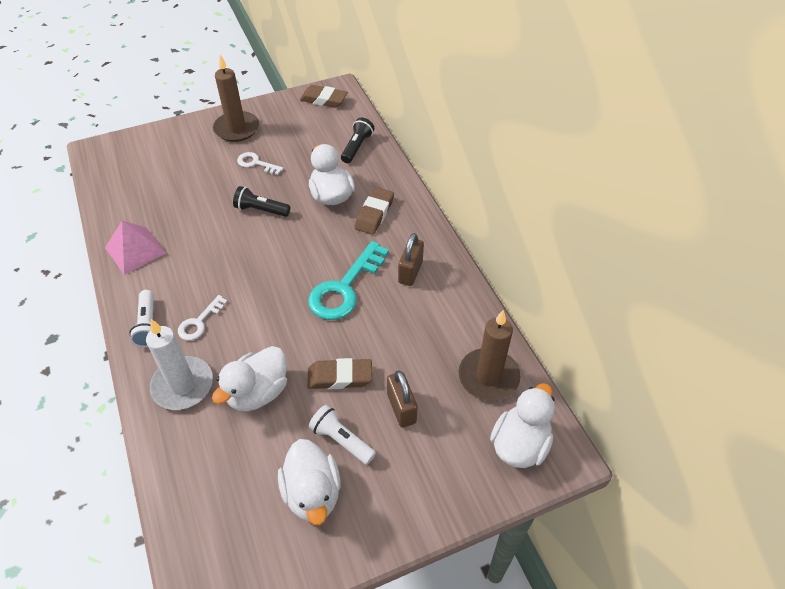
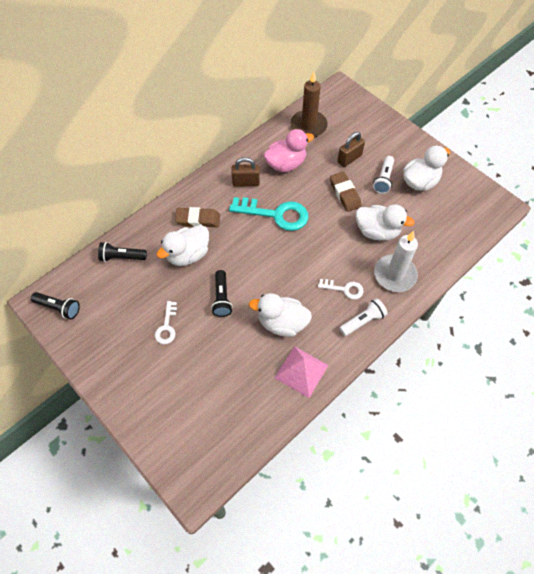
camera: 110 degrees left, 10 degrees up
brown candle [213,54,259,142] -> none
brown eraser [300,85,348,108] -> black flashlight [31,292,80,319]
white duck [490,383,555,468] -> white duck moved to [249,293,312,337]
none -> pink duck [264,129,314,172]

